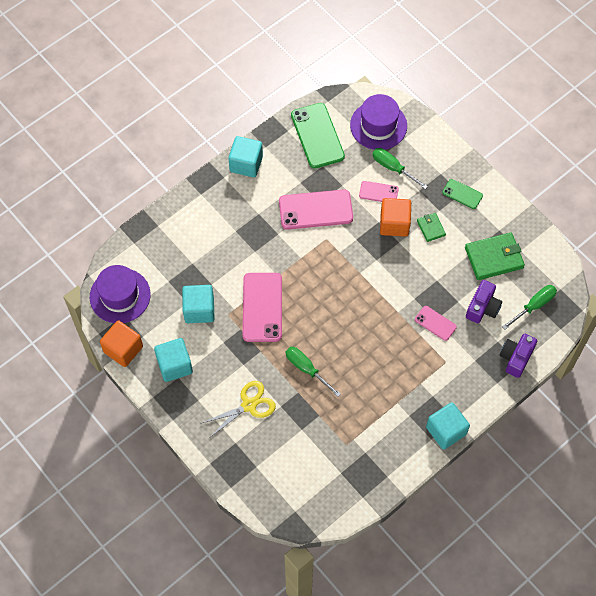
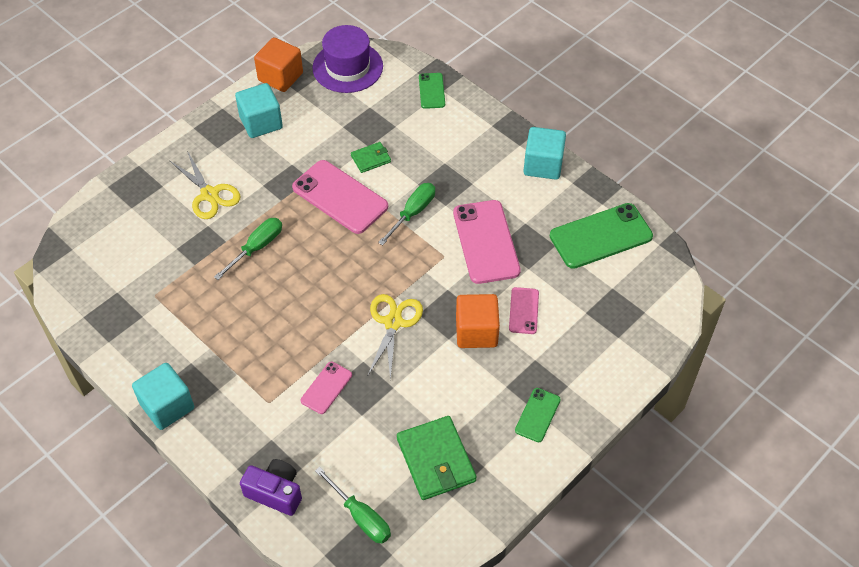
camera: 85 degrees right, 10 degrees down
turquoise cube [182,285,215,323] -> none
pink phone [243,273,282,342] -> pink phone turned 45 degrees clockwise [292,160,388,234]
purple hat [350,94,407,150] -> none
green screwdriver [372,148,428,189] -> green screwdriver moved to [378,183,435,245]
green wallet [417,213,446,242] -> green wallet moved to [351,142,391,173]
purple camera [466,280,502,323] -> none
none -> yellow scissors [368,294,423,380]
none -> green phone [419,73,445,109]

